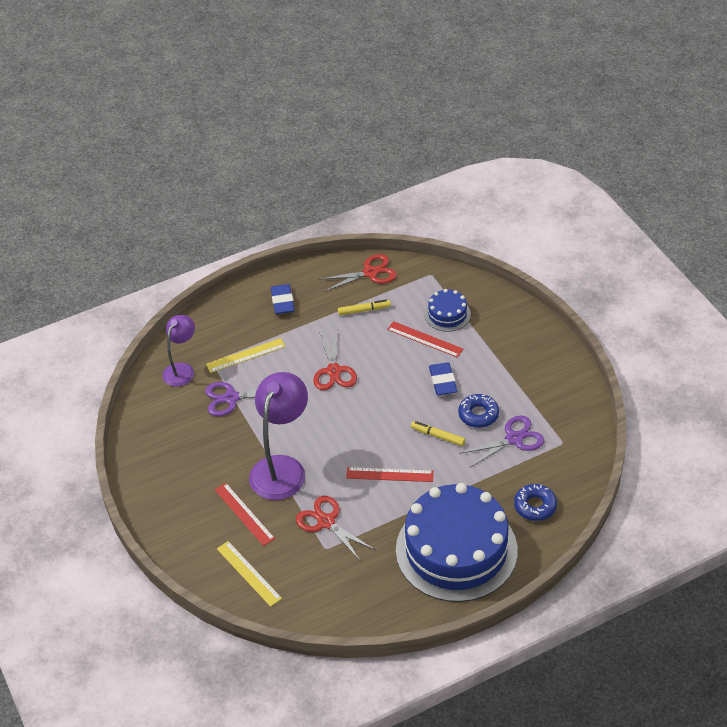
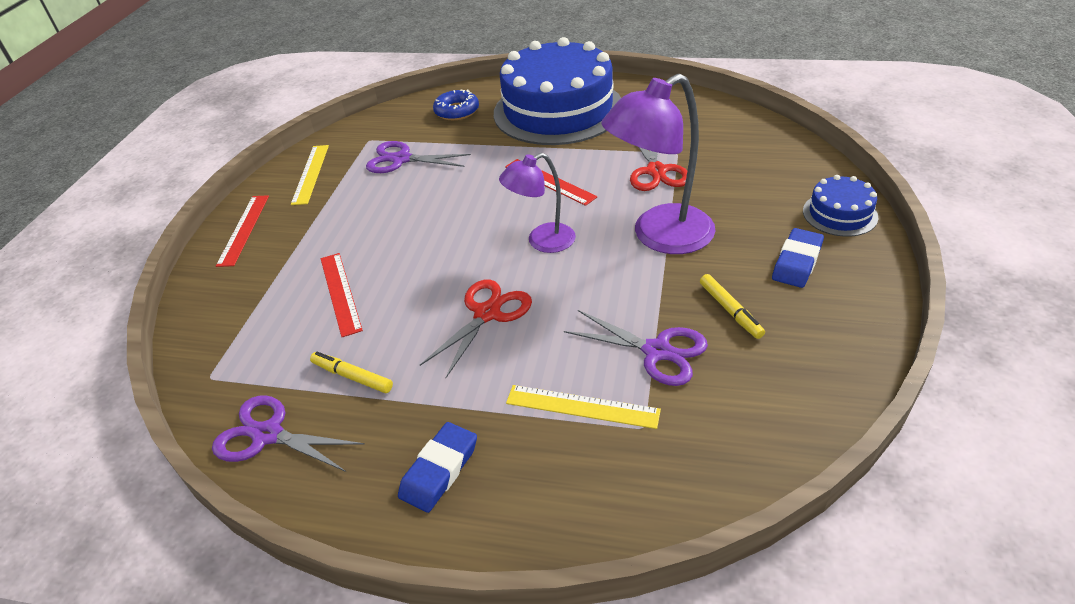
camera: 140 degrees left, 5 degrees down
purple lamp [163,315,195,387] -> purple lamp moved to [499,153,576,253]
red ruler [215,483,275,546] -> red ruler moved to [216,195,269,267]
yellow ruler [217,541,282,607] -> yellow ruler moved to [291,145,329,205]
red scissors [319,254,397,292] -> purple scissors [212,395,365,472]
yellow marker [411,421,465,446] -> yellow marker moved to [700,274,765,339]
blue cake [424,289,471,332] -> blue cake moved to [803,175,878,237]
blue eraser [429,362,457,395] -> blue eraser moved to [772,228,824,288]
blue donut [458,394,499,428] -> none

